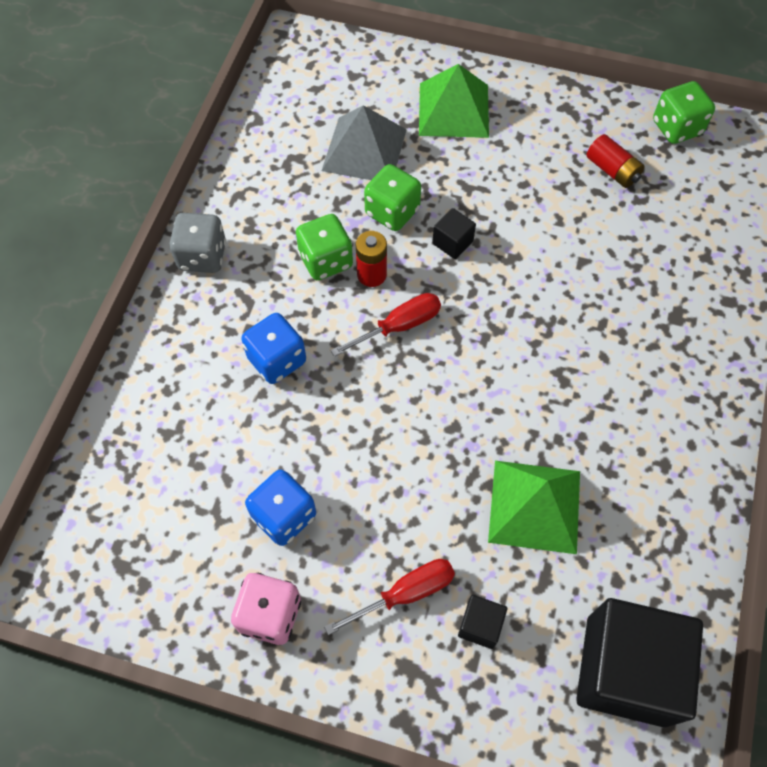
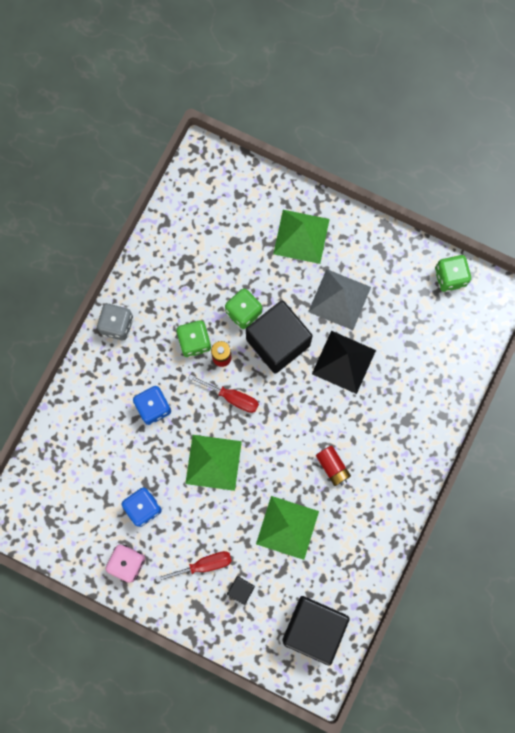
camera: 10 degrees right, 15 degrees up
grey pyramid [322,105,407,180] -> grey pyramid moved to [308,269,371,330]
red screwdriver [331,293,441,357] -> red screwdriver turned 45 degrees clockwise [188,374,259,413]
black cube [432,208,476,259] -> black cube [246,300,313,374], size x2.39
red battery [586,134,645,188] -> red battery moved to [316,446,351,486]
none -> green pyramid [185,435,242,491]
none -> black pyramid [312,331,376,394]

